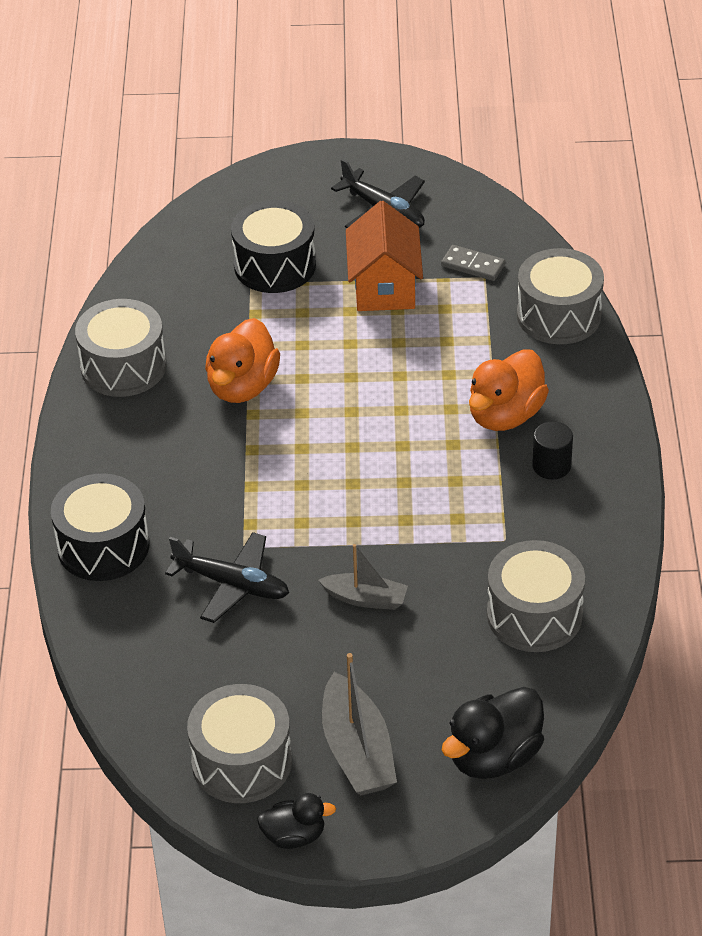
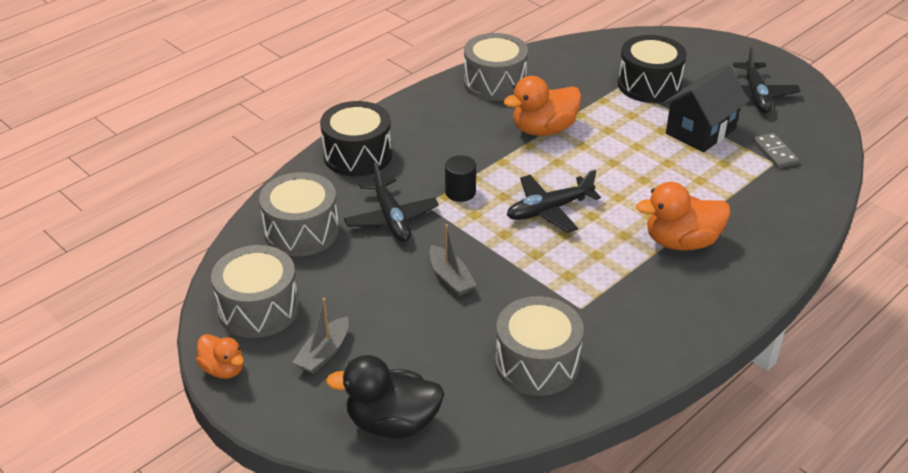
camera: 45 degrees right, 5 degrees down
black duck [257,793,336,849] -> orange duck [196,334,244,379]
grey boat [322,653,397,795] -> grey boat [292,298,349,374], size x0.63
orange house [346,201,423,311] -> black house [663,65,749,152]
grey drum [517,248,604,344] -> grey drum moved to [259,172,339,256]
black cylinder [532,421,573,480] -> black cylinder moved to [445,155,476,202]
none -> black plane [507,170,601,233]

